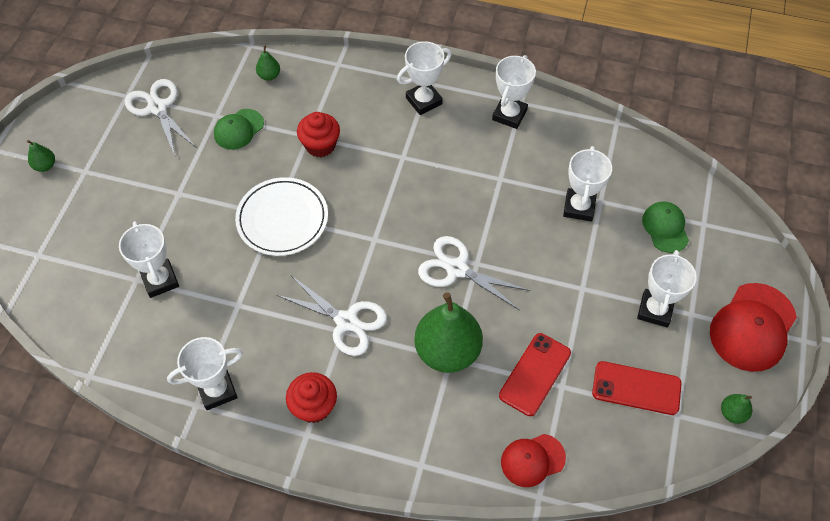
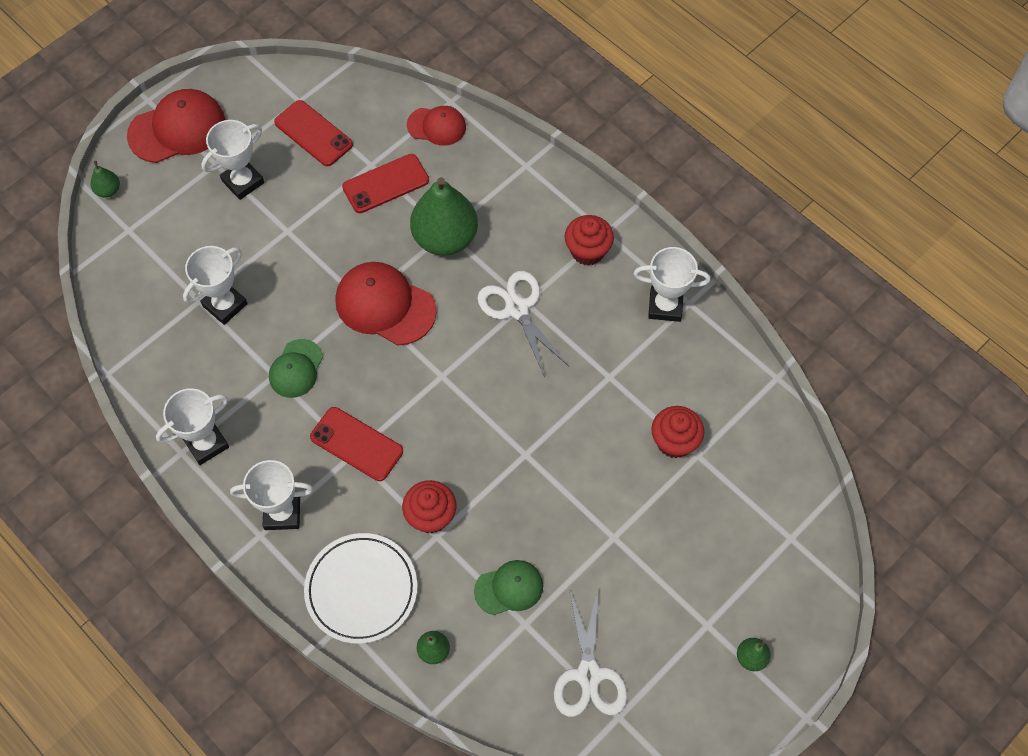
camera: 150 degrees left, 5 degrees up
white trophy [119,221,179,298] -> red cupcake [651,406,704,458]
white plate [235,177,328,256] -> white plate moved to [304,533,417,644]
white scissors [418,236,530,310] -> red cap [335,262,437,346]
green cap [642,202,689,253] -> green cap moved to [269,339,323,398]
green pear [721,394,752,424] -> green pear moved to [91,161,120,198]
none -> red phone [310,407,403,481]

